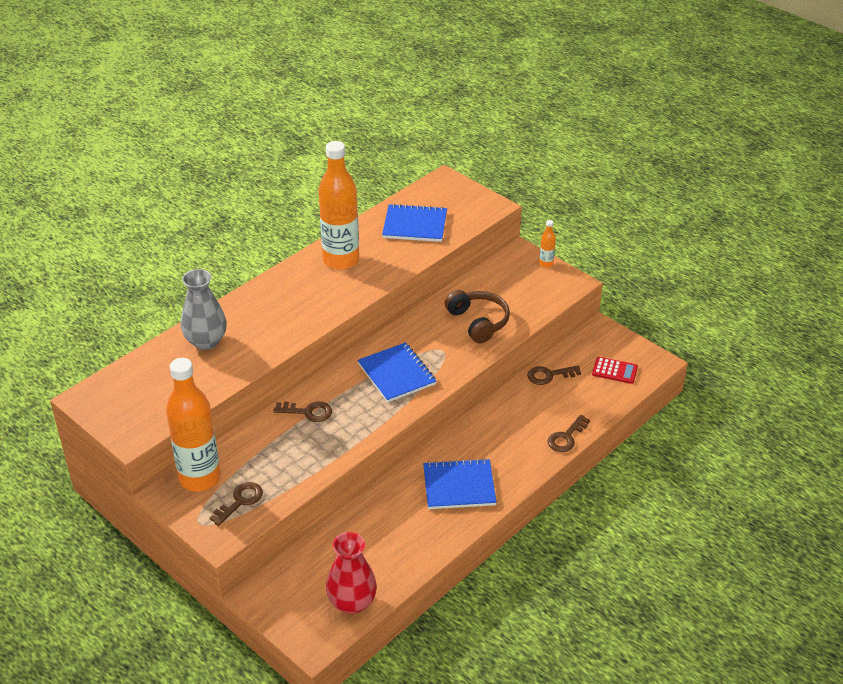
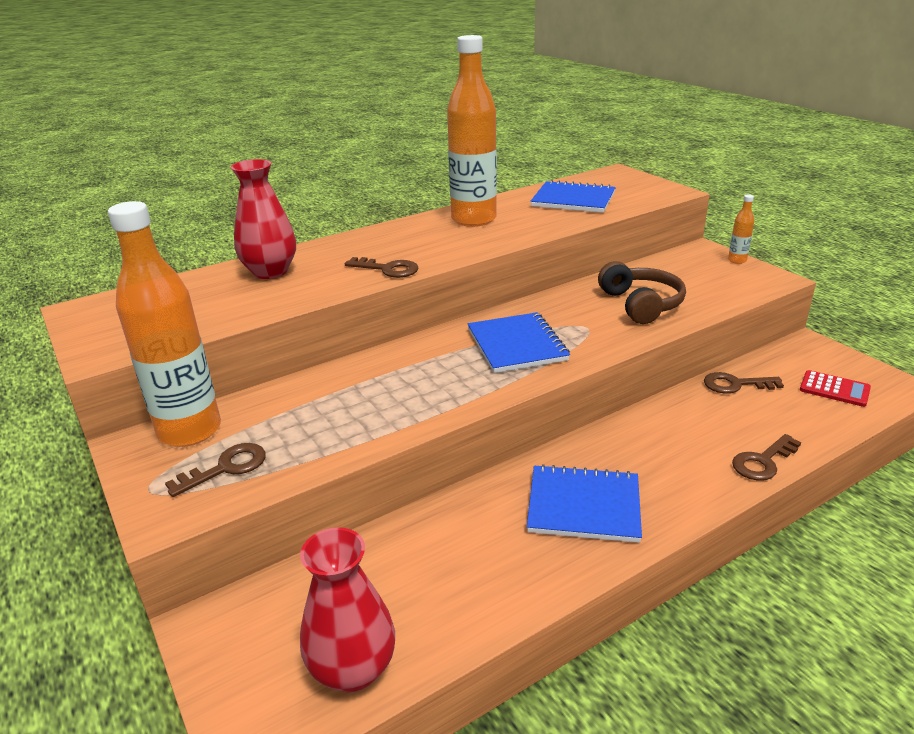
camera: 15 degrees right, 10 degrees down
grey vase [181,269,227,350] -> red vase [231,159,296,279]
brown key [273,402,332,422] -> brown key moved to [345,257,419,278]

